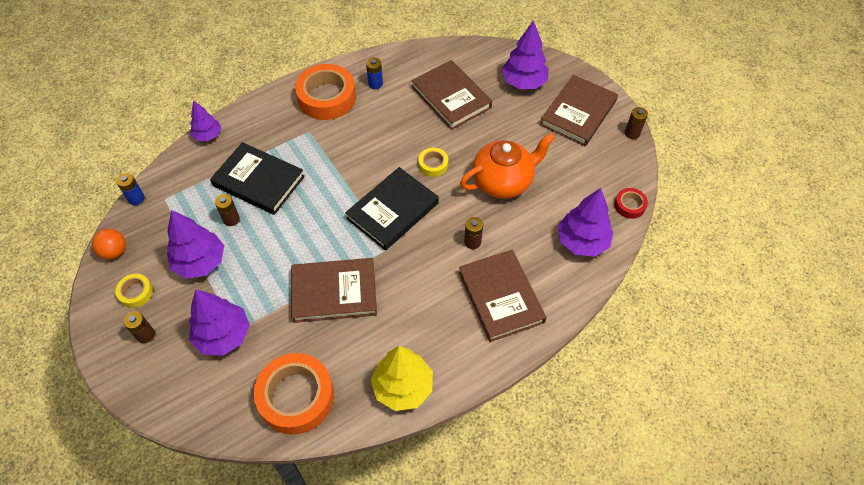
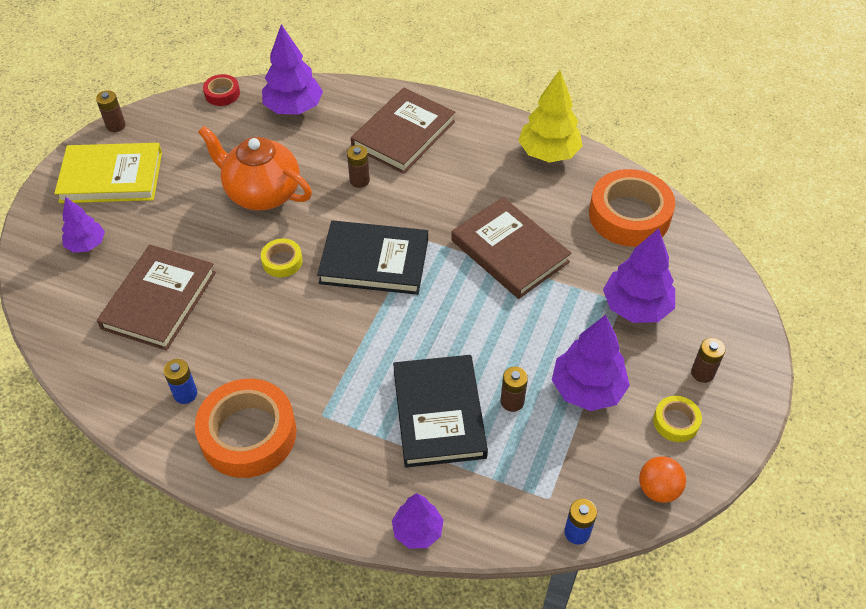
camera: 125 degrees left, 5 degrees down
purple tree [501,20,549,89] -> purple tree [62,197,105,253], size x0.61
brown book [540,75,618,146] -> yellow book [54,143,162,203]

